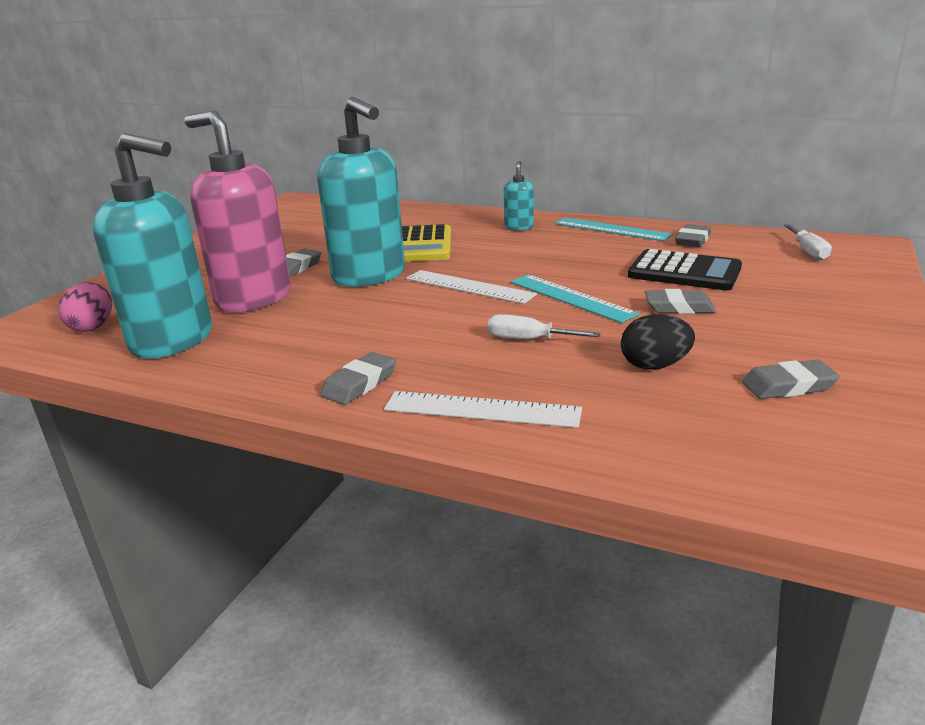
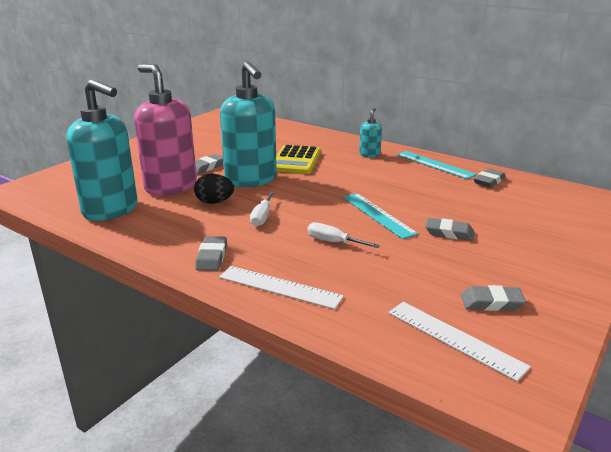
camera: 10 degrees right, 0 degrees up
pink egg [58,282,112,332] -> none
grey eraser [320,352,396,405] -> grey eraser turned 45 degrees counterclockwise [195,236,227,271]
white ruler [406,270,537,304] -> white ruler moved to [388,302,531,381]
black egg [621,314,695,370] -> black egg moved to [194,174,234,204]
black calculator [628,249,742,291] -> none
white screwdriver [784,224,832,260] -> white screwdriver moved to [250,192,275,227]

